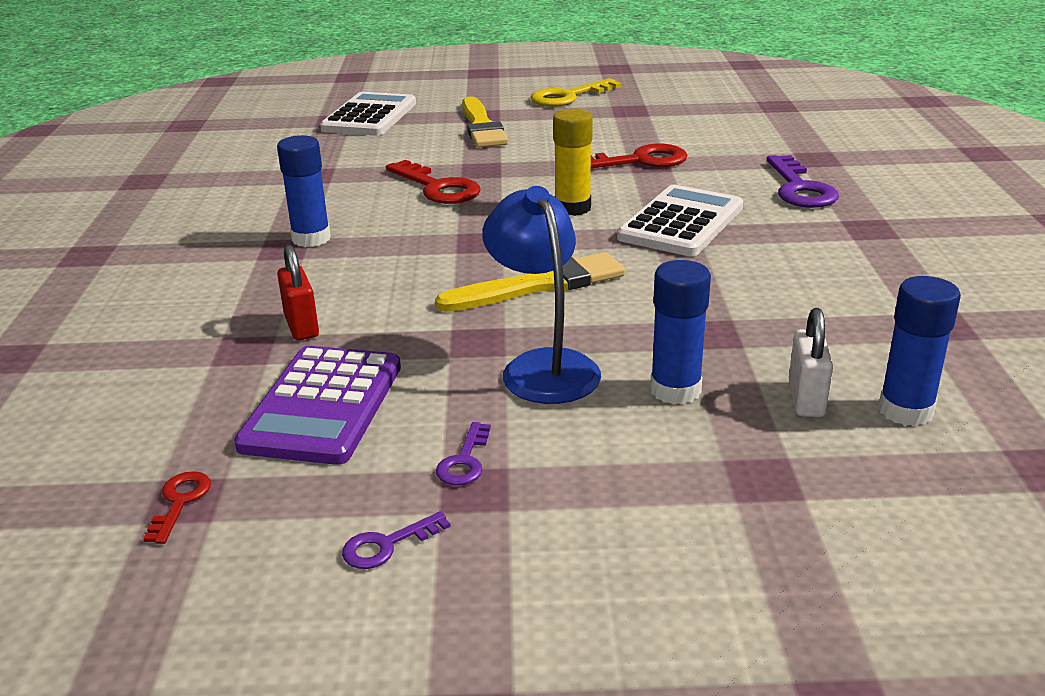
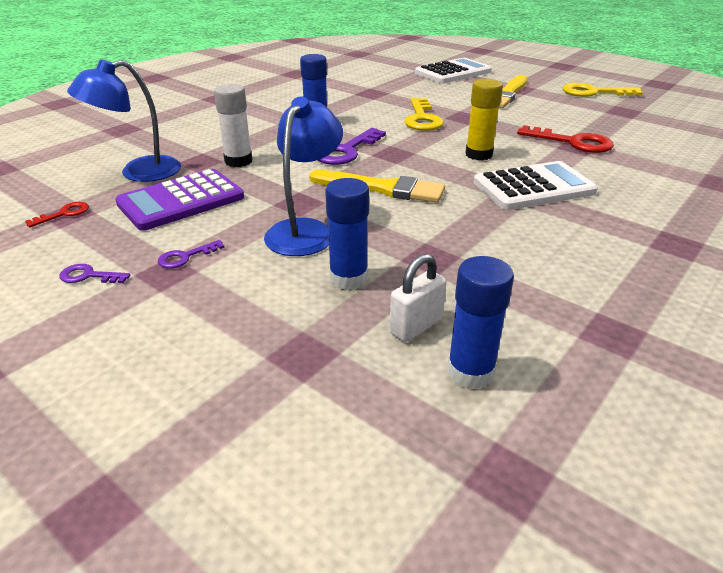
camera: 40 degrees right, 5 degrees up
red padlock [277,244,319,340] -> white glue stick [214,84,253,167]
red key [386,160,481,204] -> yellow key [404,98,444,131]
purple key [767,155,839,208] -> purple key moved to [318,128,386,165]
none -> blue lamp [67,59,181,182]

